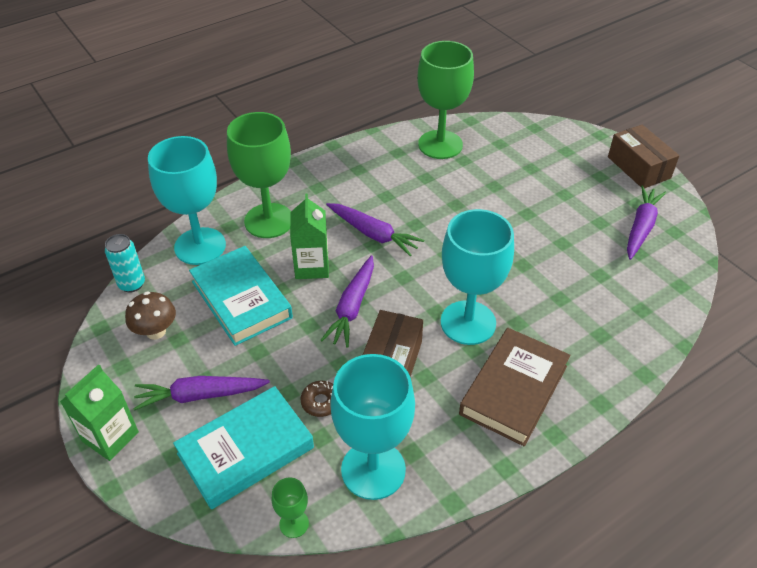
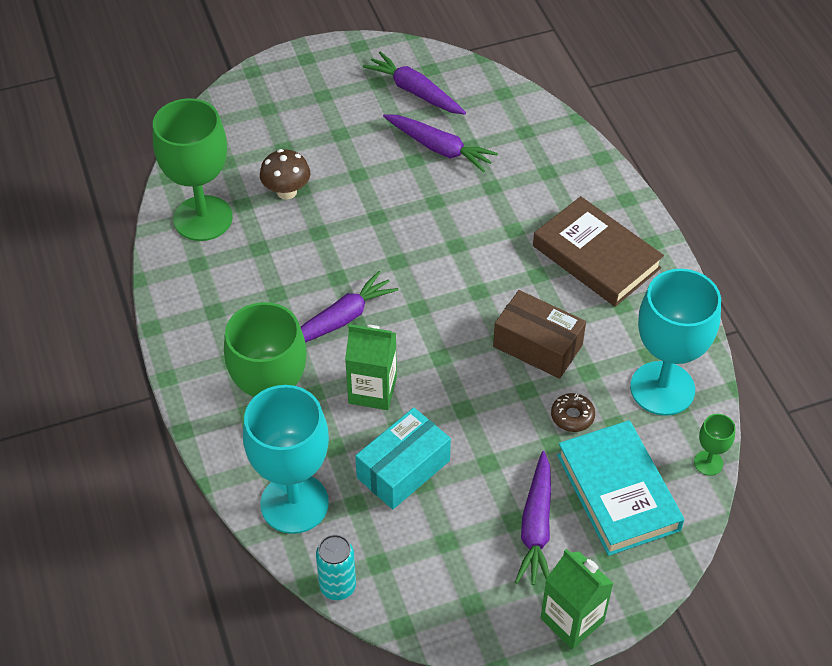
camera: 75 degrees left, 5 degrees up
brown mushroom [125,291,176,340] -> brown mushroom moved to [260,149,310,200]
turquoise book [189,246,293,346] -> turquoise box [355,407,451,509]
purple carrot [321,255,374,348] -> purple carrot moved to [383,114,498,172]
turquoise goblet [441,209,514,345] -> none
brown box [608,125,679,189] -> none

